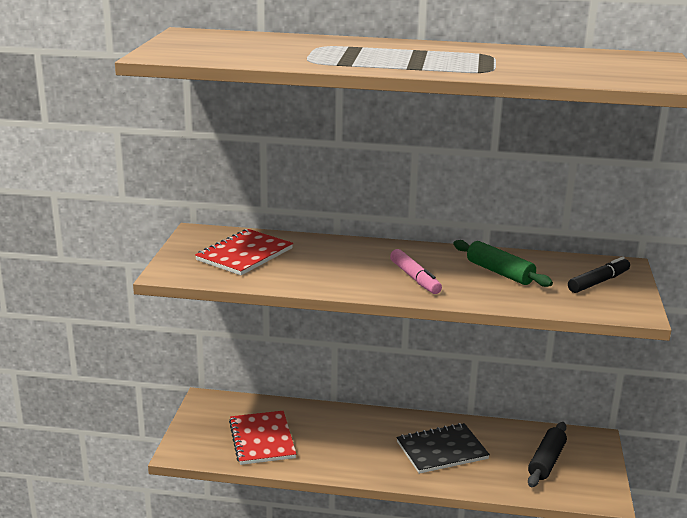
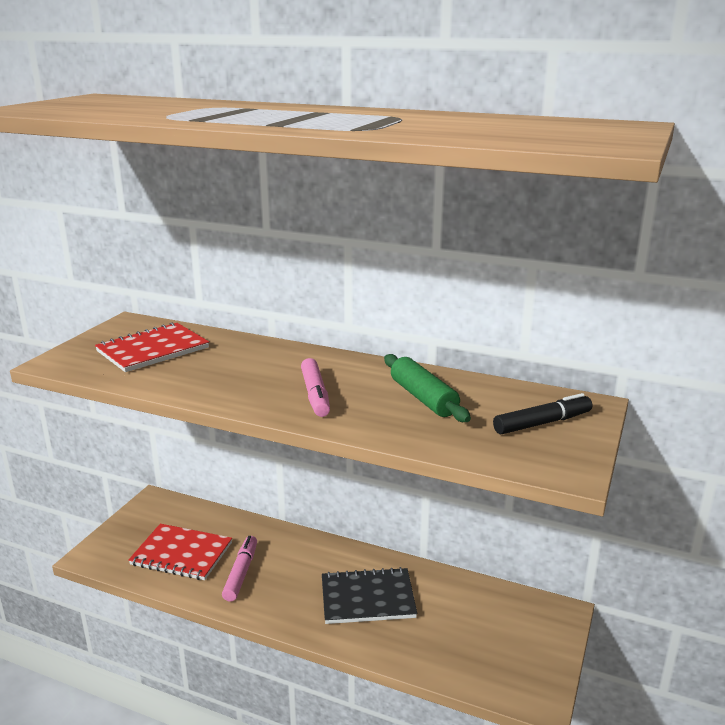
camera: 15 degrees right, 0 degrees up
red notebook [229,411,296,465] -> red notebook turned 75 degrees counterclockwise [128,524,232,580]
black rolling pin [528,422,567,487] -> none
none -> pink marker [222,536,257,602]

